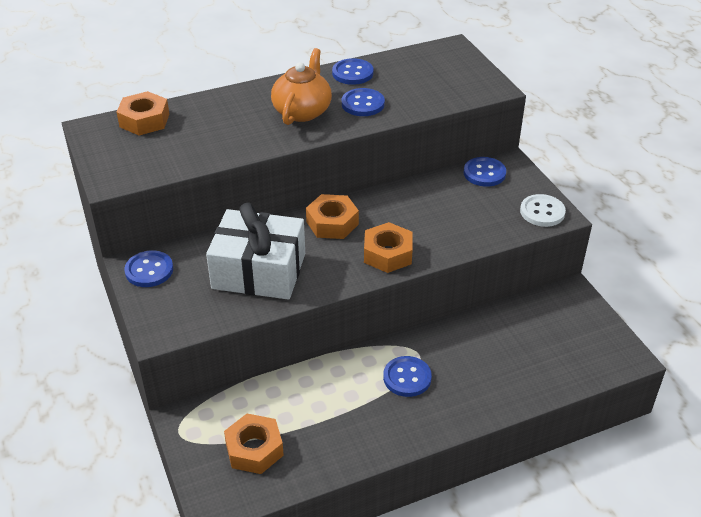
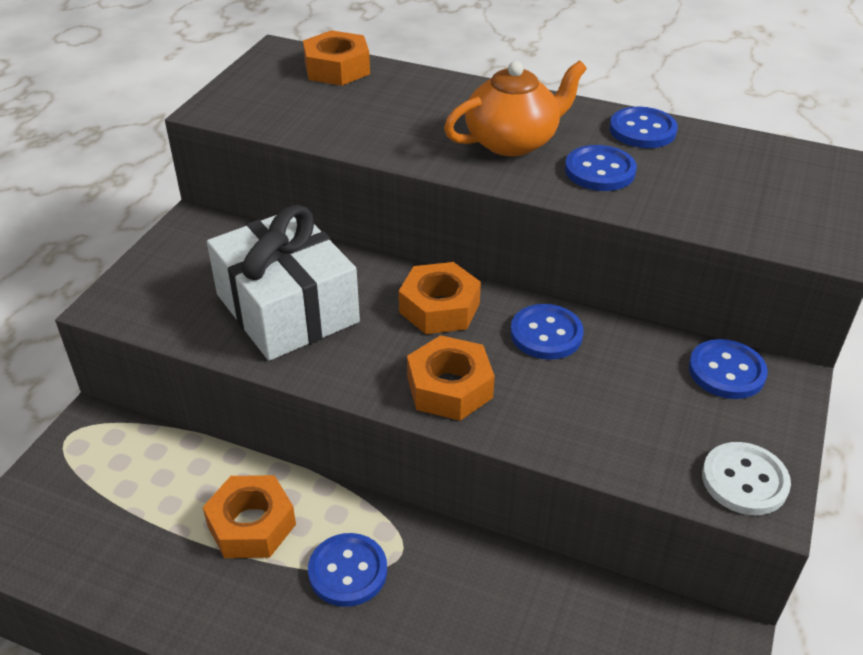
camera: 45 degrees right, 0 degrees up
blue button [124,250,173,287] -> blue button moved to [511,304,584,360]
orange nut [224,414,284,474] -> orange nut moved to [203,475,296,558]

